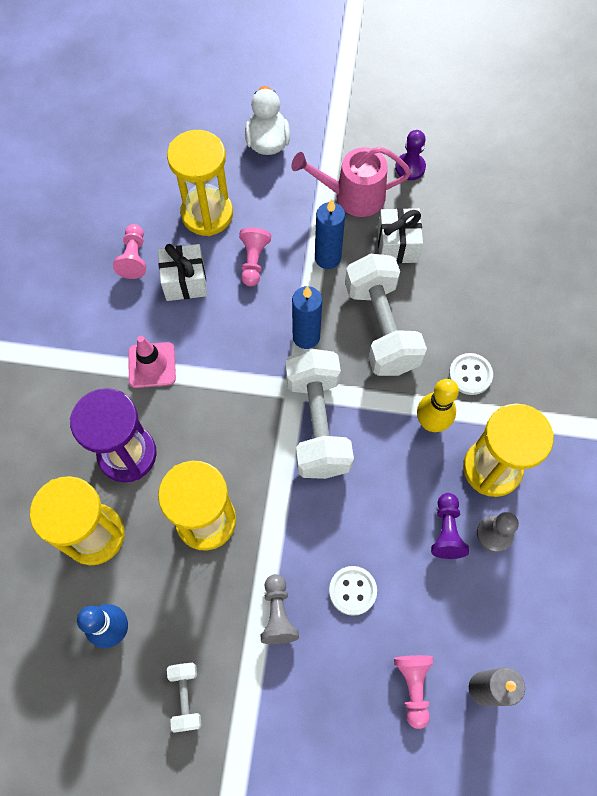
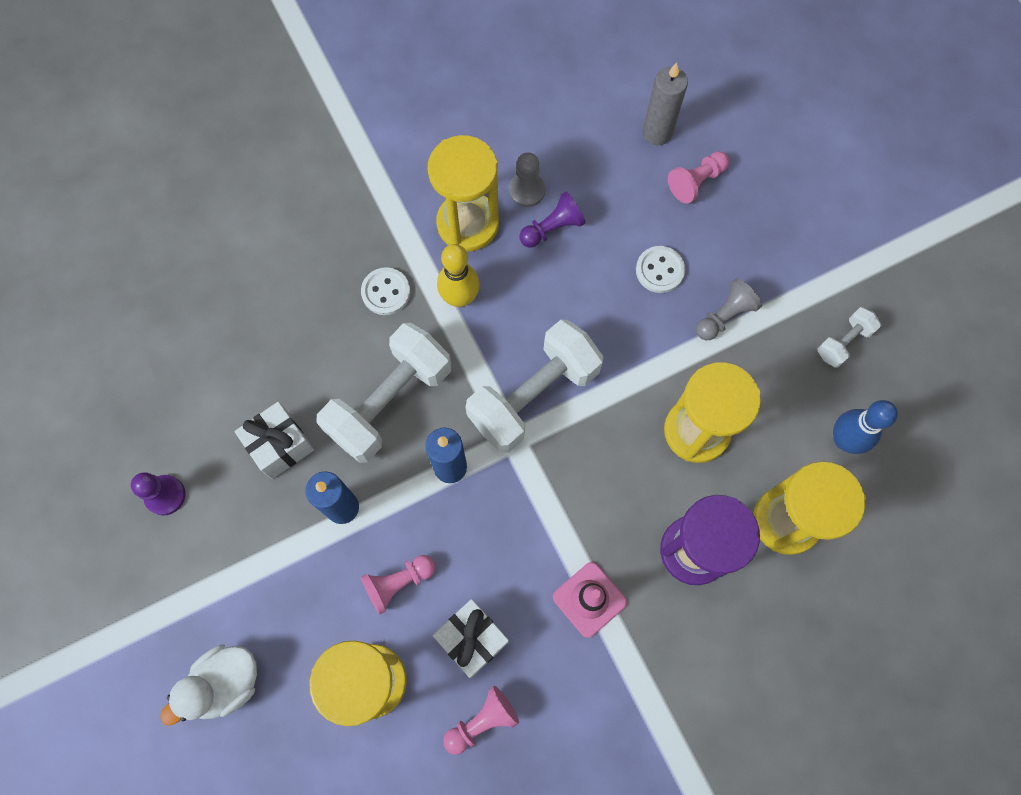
camera: 125 degrees left, 5 degrees up
pink watering can [291,147,411,217] -> none

